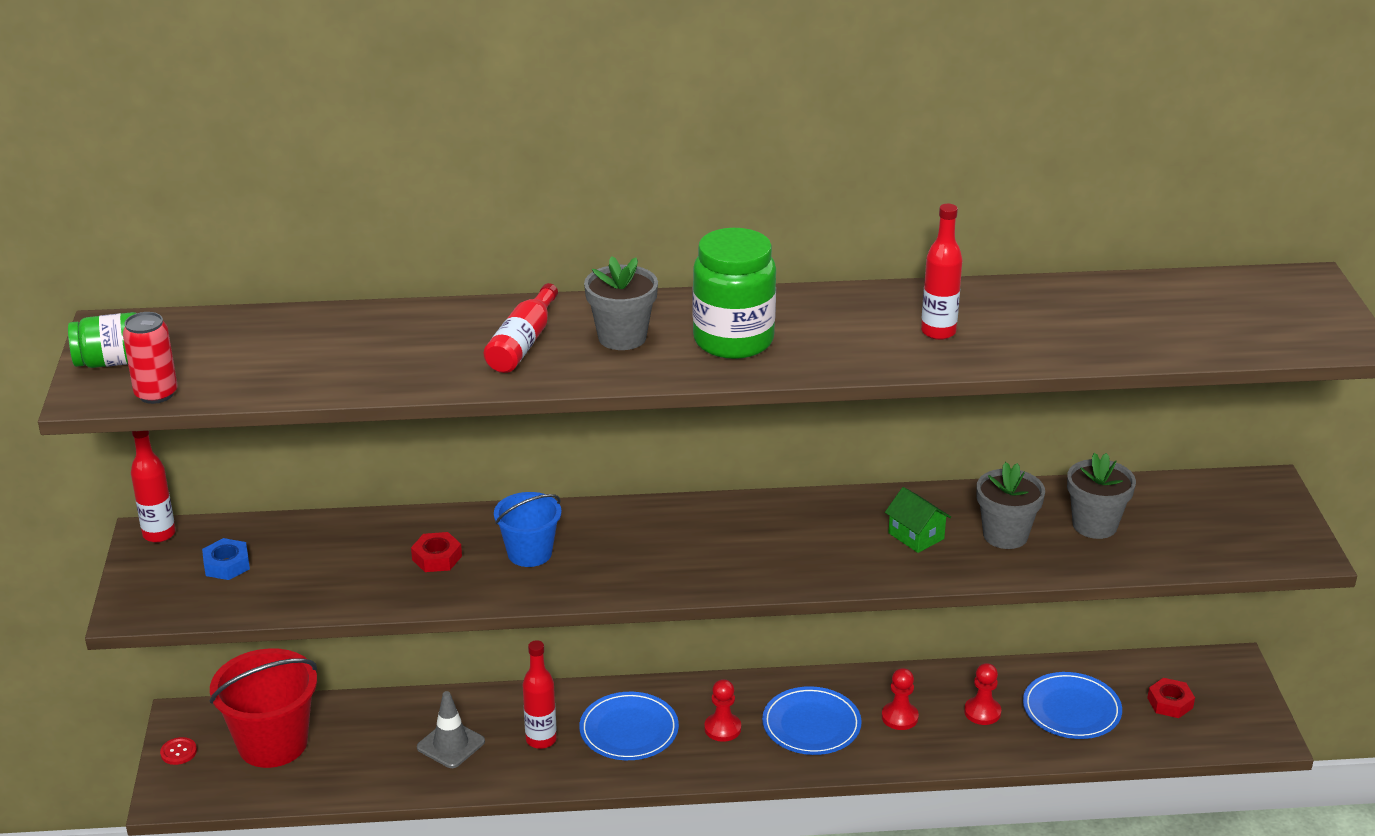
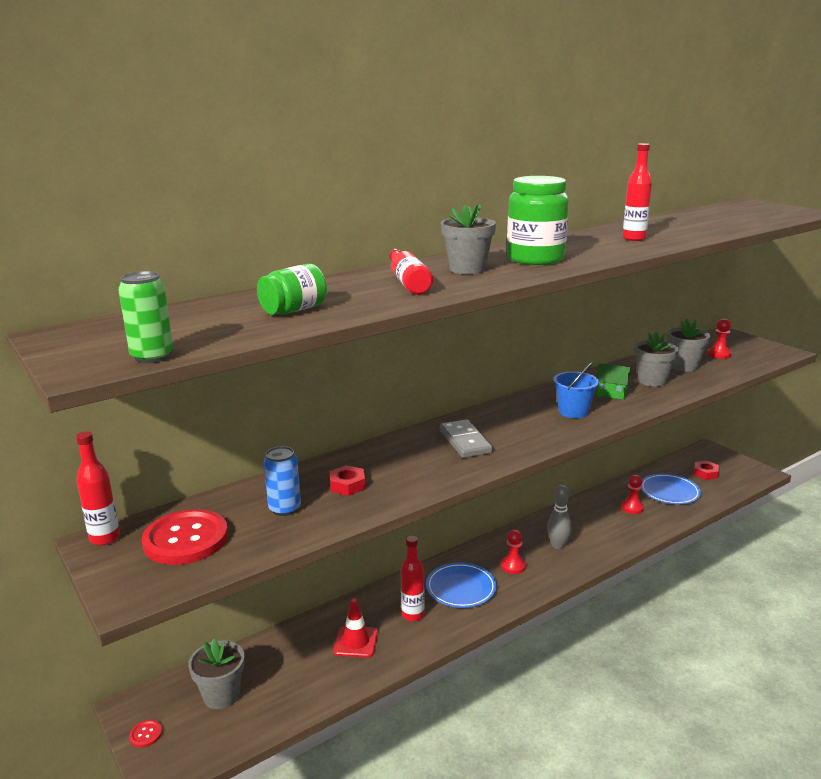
camera: 30 degrees left, 10 degrees down
green jar [68,312,136,368] -> green jar moved to [257,264,327,315]
red can [123,312,178,404] -> green can [118,271,173,363]
blue nut [202,538,250,580] -> red button [142,509,228,565]
red bucket [210,648,317,768] -> grey flower pot [188,639,245,709]
grey traffic cone [417,691,485,768] -> red traffic cone [333,598,378,658]
blue bucket [494,492,561,567] -> blue bucket moved to [553,362,599,418]
blue plate [762,686,862,755] -> grey bowling pin [547,485,572,549]
red pawn [882,668,919,730] -> red pawn moved to [707,319,732,359]
none -> blue can [264,446,301,516]
none -> grey domino [440,419,493,458]

